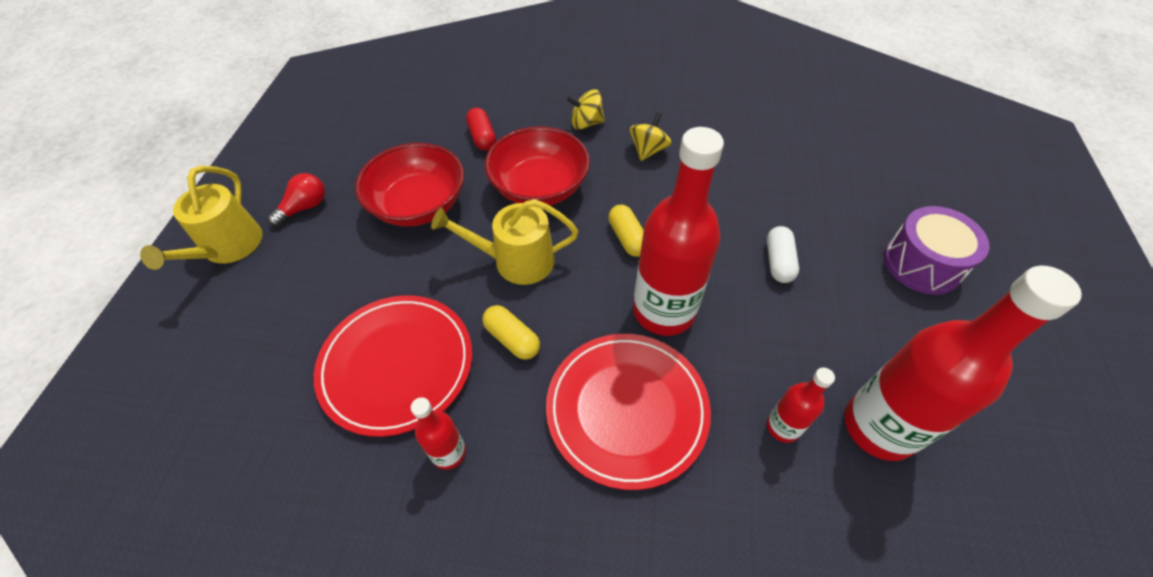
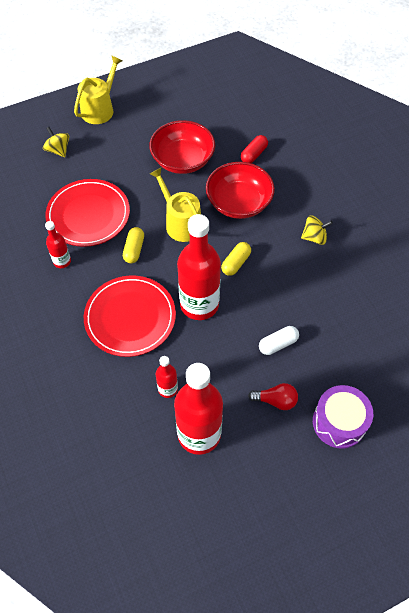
camera: 55 degrees right, 5 degrees up
yellow watering can [140,166,263,270] -> yellow watering can turned 150 degrees clockwise [74,55,122,124]
red light bulb [267,173,325,227] -> red light bulb moved to [248,383,298,410]
yellow spinning top [567,90,605,130] -> yellow spinning top moved to [43,127,69,157]

